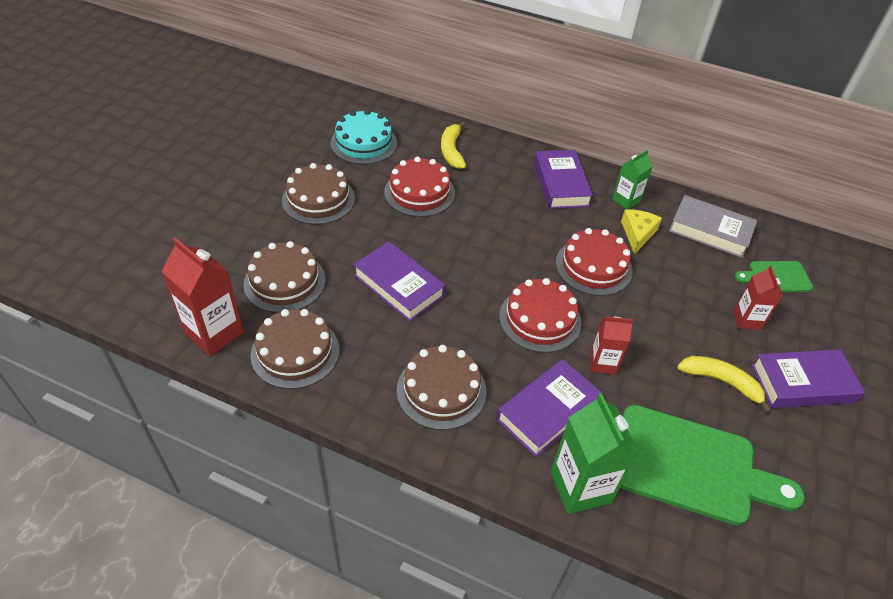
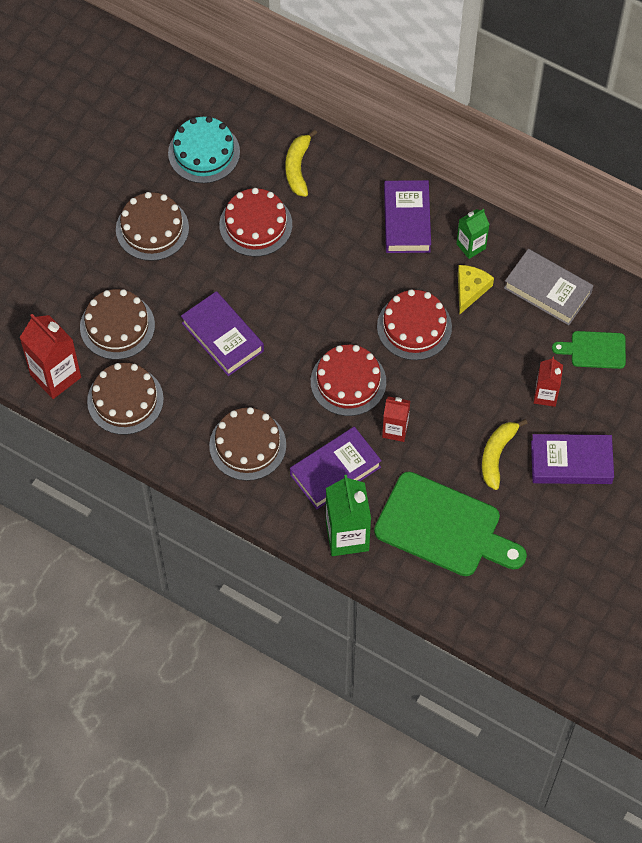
camera: 10 degrees right, 15 degrees up
yellow banana [677,356,772,413] -> yellow banana turned 105 degrees counterclockwise [482,419,528,490]

